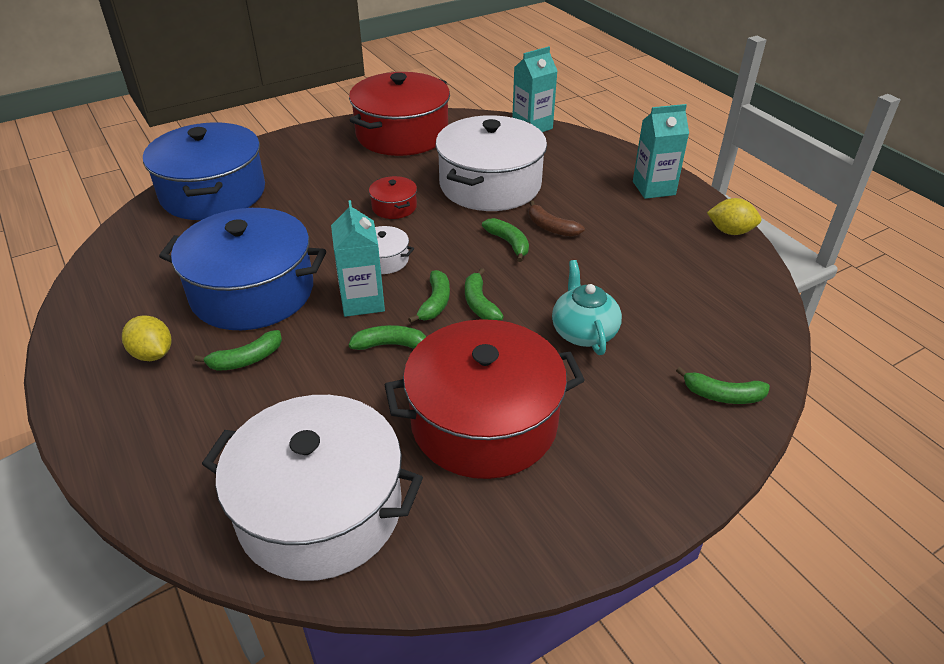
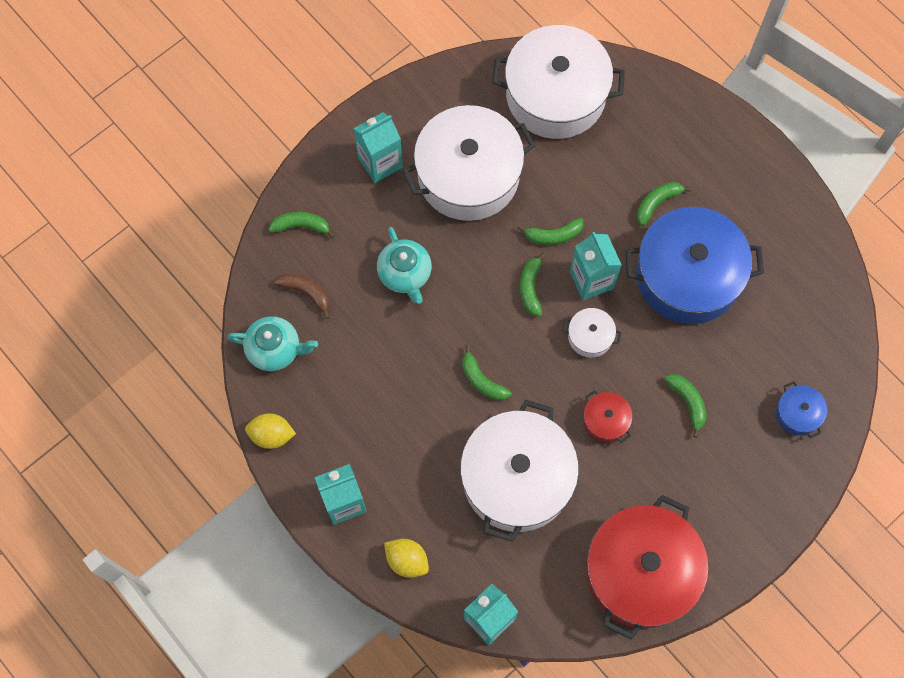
camera: 170 degrees right, 30 degrees up
yellow lemon [122,315,171,361] -> yellow lemon moved to [384,539,429,578]
blue pot [143,122,265,220] -> blue pot [776,381,827,438], size x0.42
red pot [385,319,585,479] -> white pot [402,105,535,221]
green banana [465,268,504,321] -> green banana moved to [664,374,706,438]
brown banana [529,201,585,237] -> brown banana moved to [274,274,329,319]
none -> turquoise teapot [227,316,318,371]
none -> turquoise carton [353,112,403,183]

